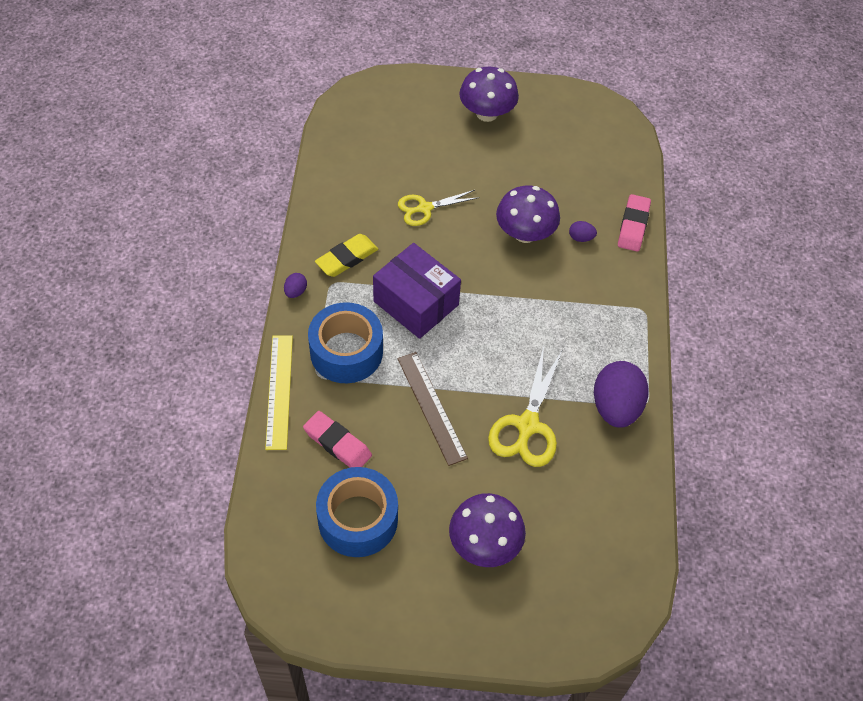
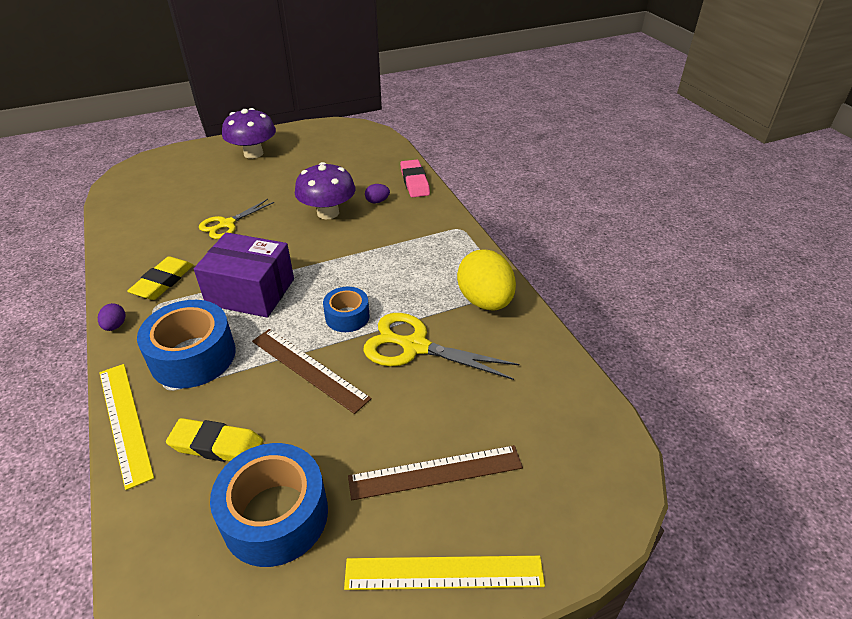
camera: 25 degrees left, 15 degrees down
pink eraser [303,411,372,468] -> yellow eraser [166,418,263,462]
purple mushroom [449,493,526,567] -> brown ruler [348,445,523,500]
yellow scissors [488,346,563,467] -> yellow scissors turned 120 degrees clockwise [363,313,519,380]
purple egg [594,361,649,428] -> yellow egg [457,250,516,311]
none -> blue tape [323,287,370,332]
none -> yellow ruler [344,556,545,590]

